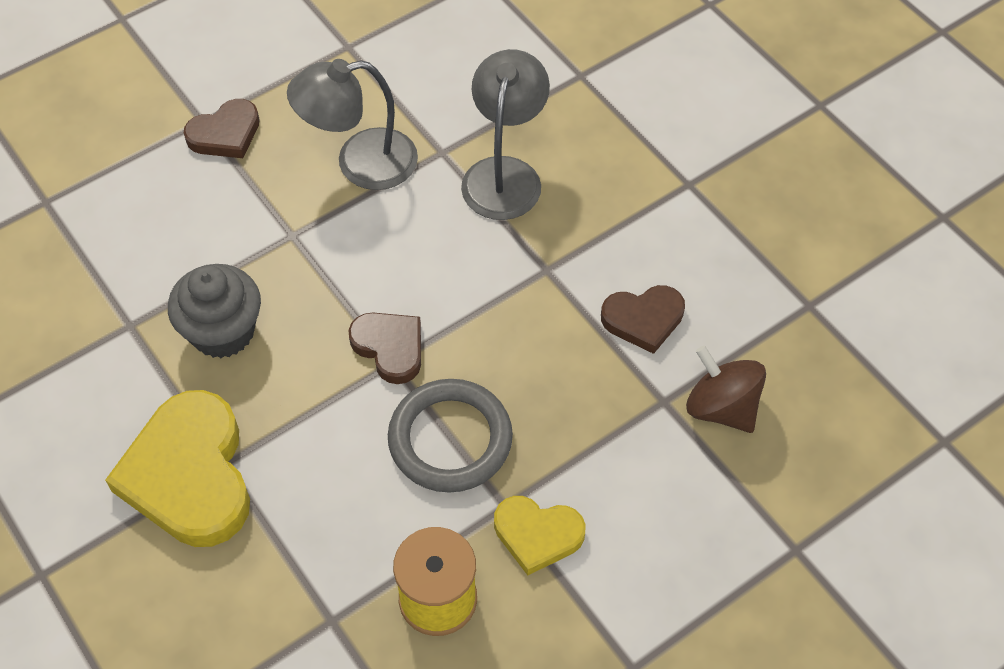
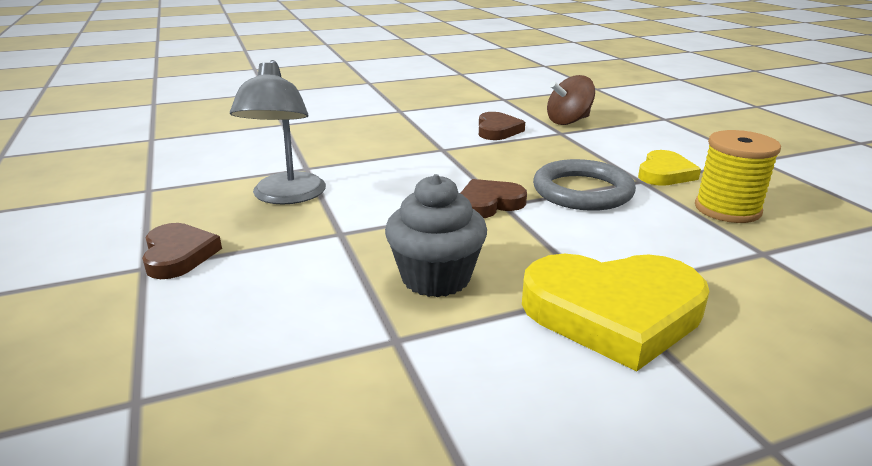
camera: 75 degrees left, 30 degrees down
grey lamp [461,49,550,220] -> none

